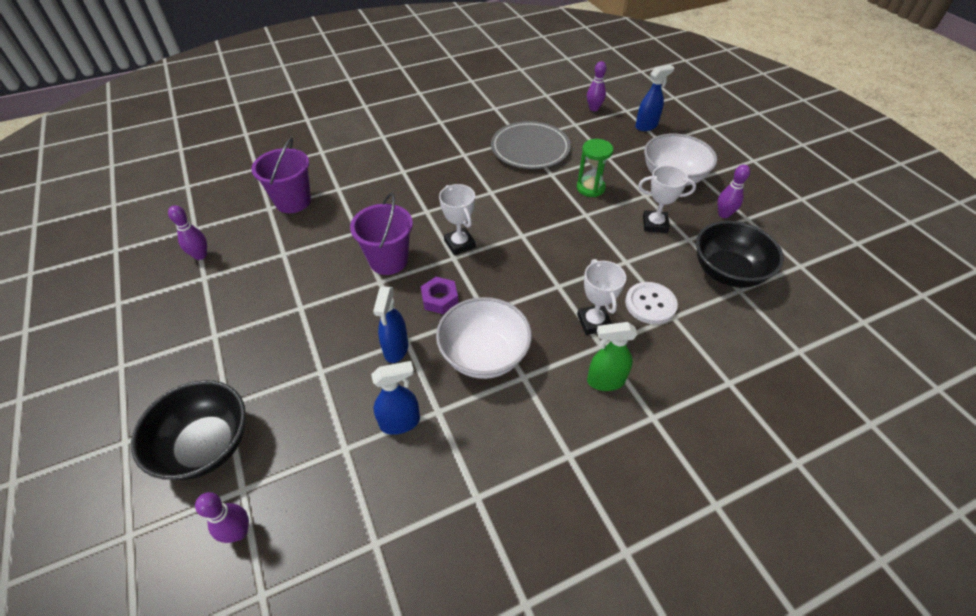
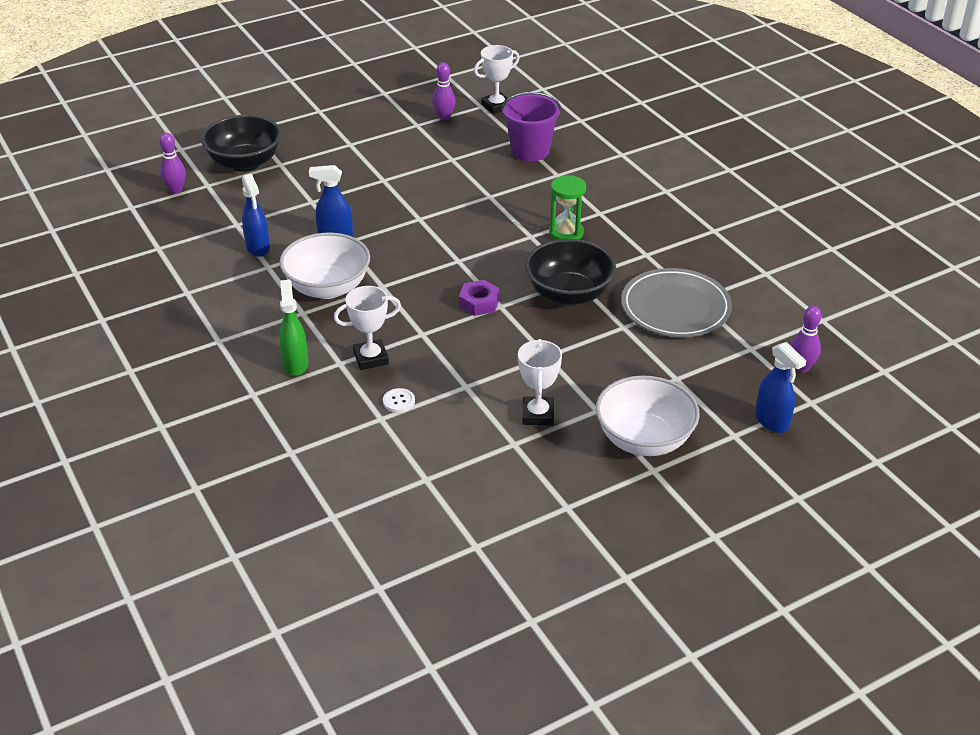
camera: 85 degrees right, 10 degrees down
purple bucket [350,193,413,275] -> none
purple nut [421,277,458,314] -> purple nut moved to [459,280,500,316]
white trophy [439,184,476,255] -> white trophy moved to [474,45,520,114]
green hourglass [577,139,613,197] -> green hourglass moved to [549,175,586,240]
white button [625,282,678,324] -> white button [383,388,415,413], size x0.55
black bowl [696,221,784,288] -> black bowl moved to [525,239,616,306]
purple bowling pin [717,165,750,218] -> none

